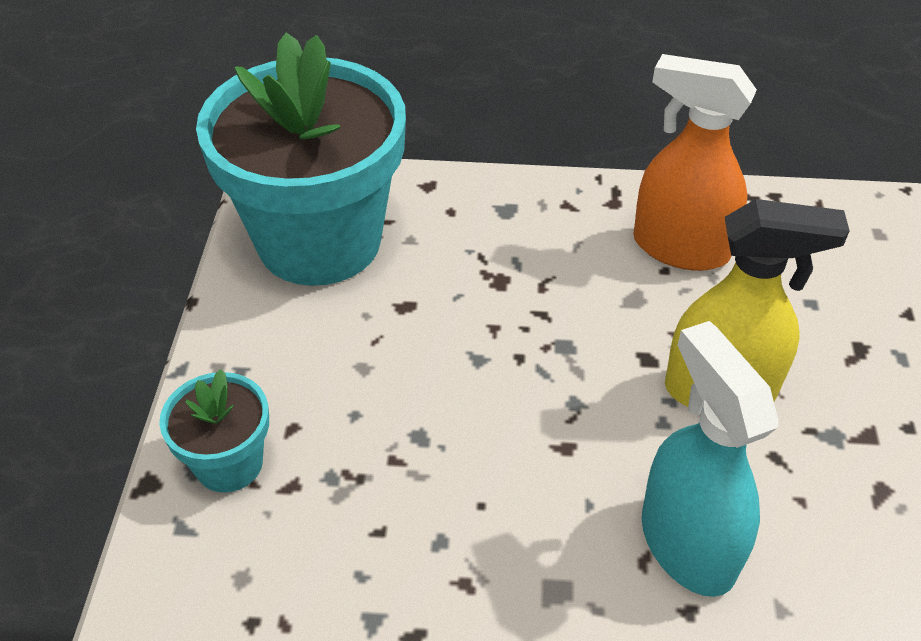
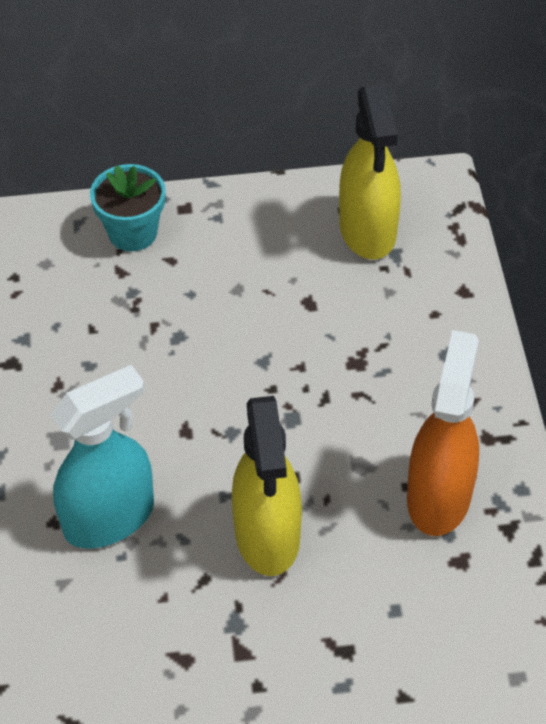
camera: 80 degrees right, 5 degrees up
turquoise flower pot [196,32,406,286] -> yellow spray bottle [339,84,401,259]

